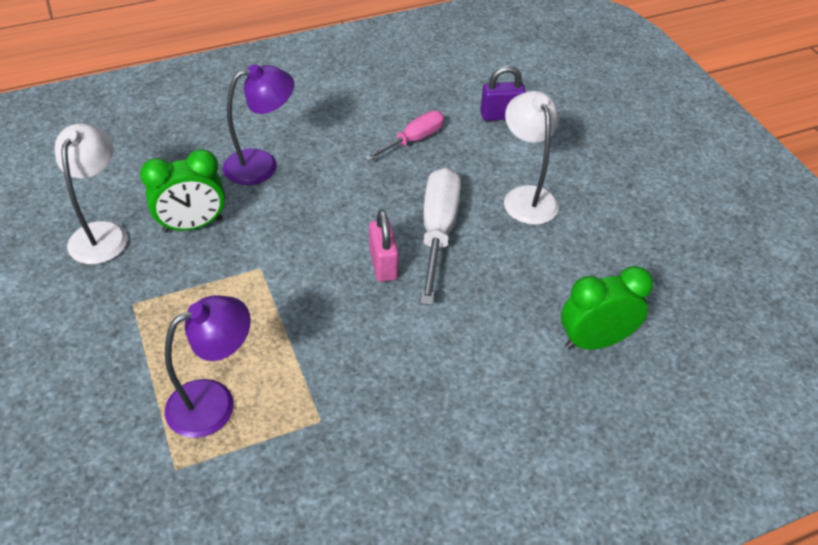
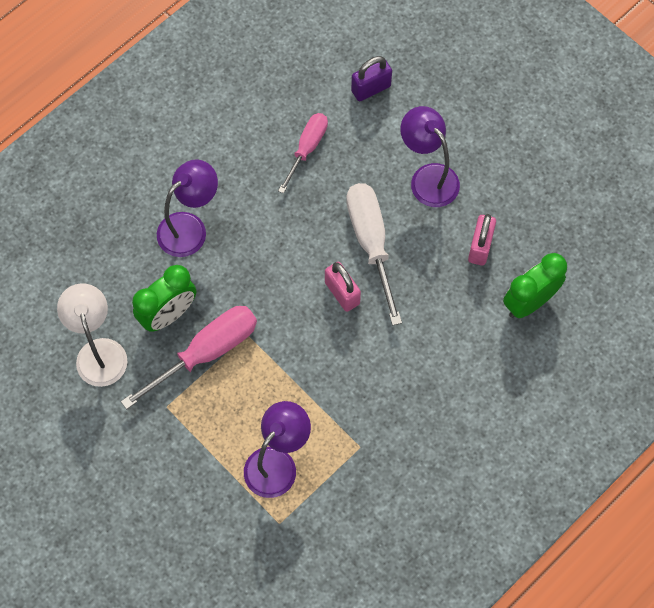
camera: 20 degrees left, 20 degrees up
white lamp [504,91,559,225] -> purple lamp [400,106,460,207]
none -> pink screwdriver [121,306,257,409]
none -> pink padlock [468,214,496,266]

